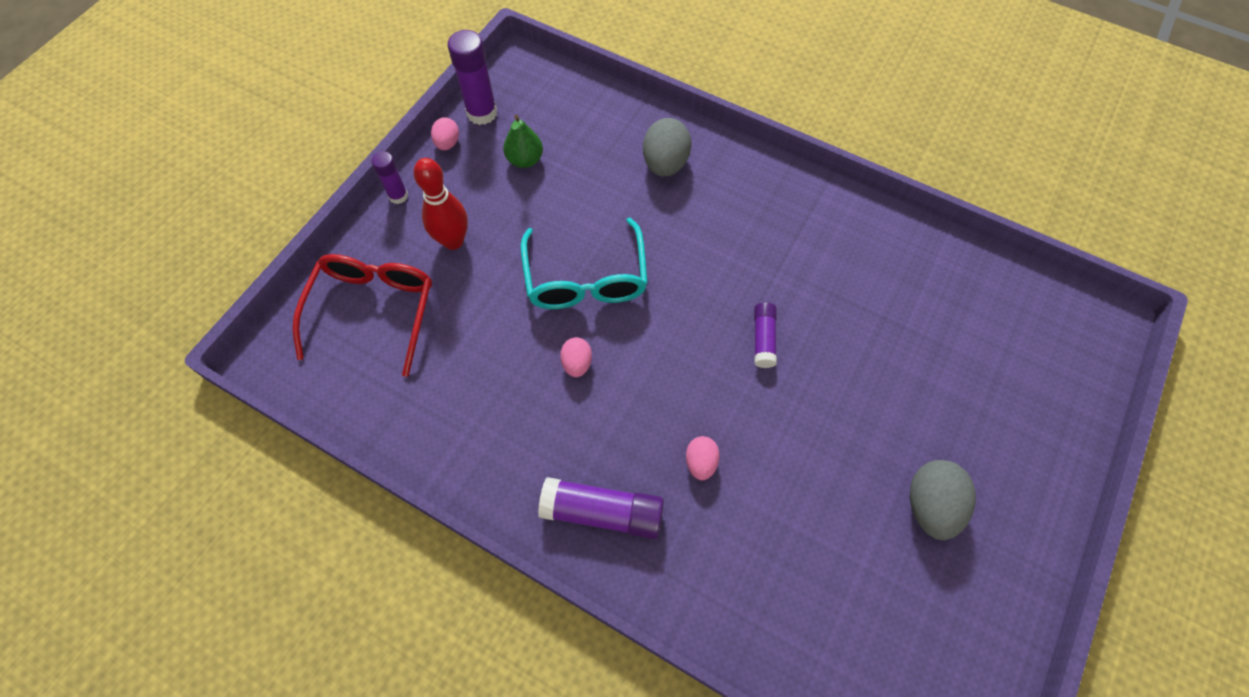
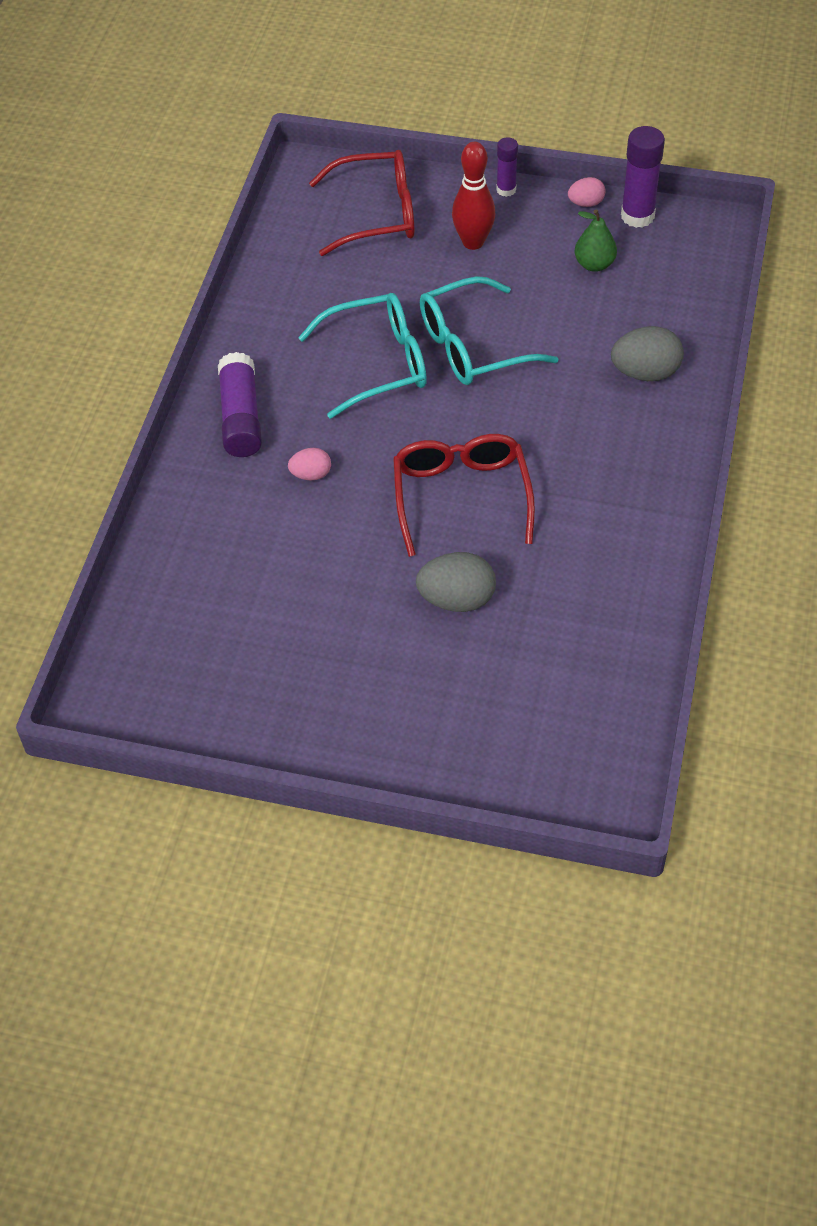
camera: 75 degrees right, 10 degrees down
pink egg [560,337,592,377] -> turquoise glasses [298,293,427,419]
purple glue stick [754,302,777,368] -> red glasses [393,434,535,557]
grey egg [910,460,976,540] -> grey egg moved to [416,552,496,612]

